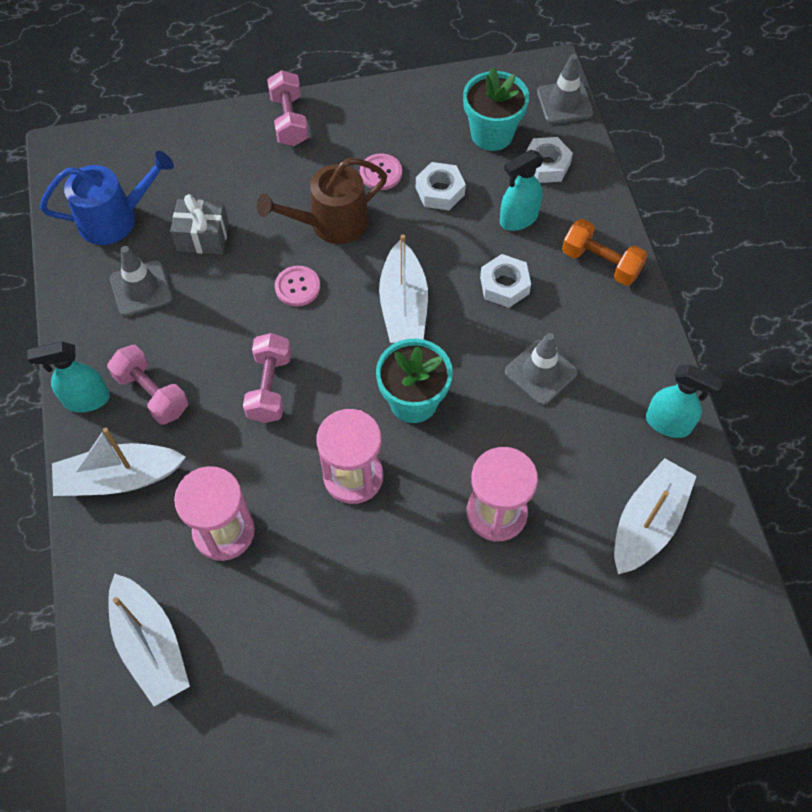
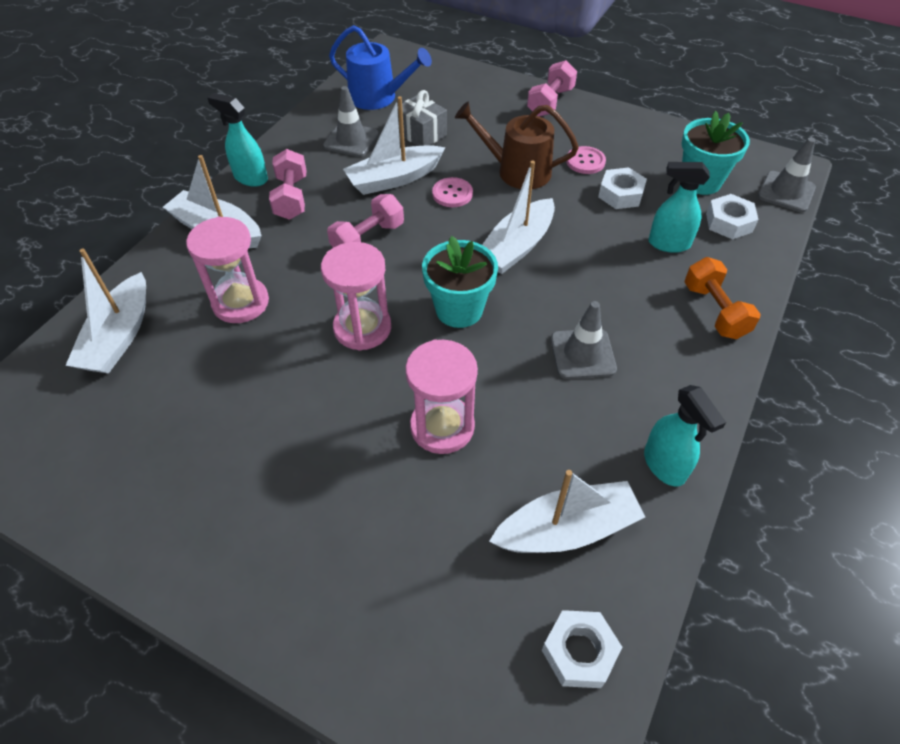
camera: 40 degrees right, 10 degrees down
white nut [480,254,531,308] -> white nut moved to [542,610,622,688]
none -> white boat [343,96,445,195]

